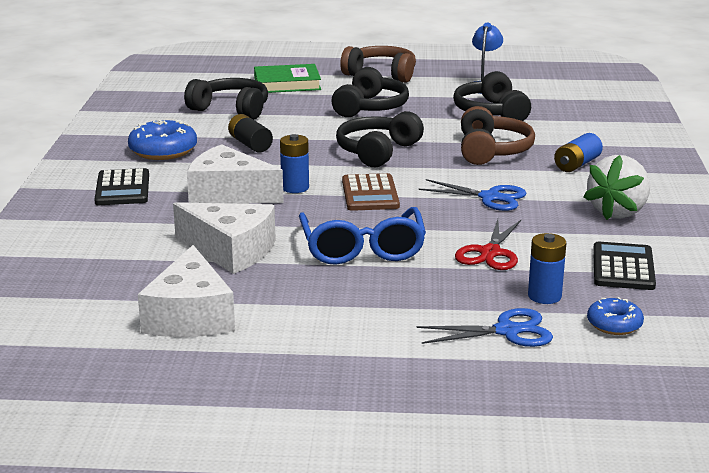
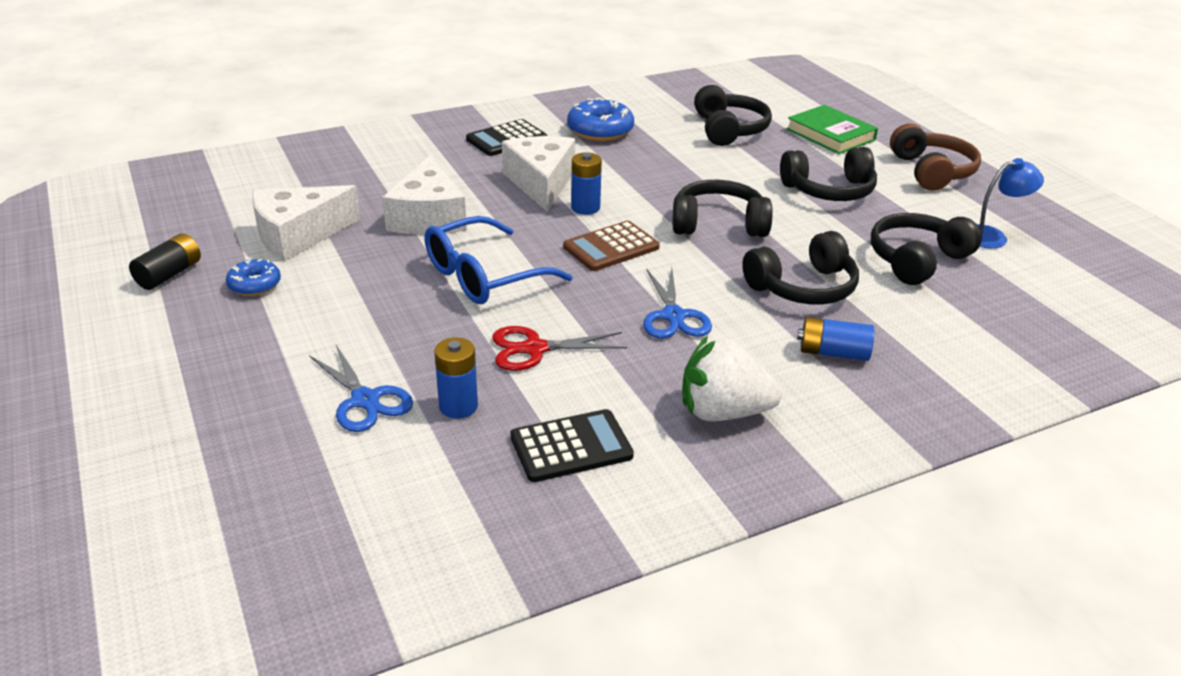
camera: 60 degrees right, 10 degrees up
black battery [228,114,273,152] -> black battery moved to [129,233,201,290]
brown headphones [461,106,535,165] -> black headphones [742,231,859,304]
blue donut [587,297,644,335] -> blue donut moved to [226,259,281,296]

